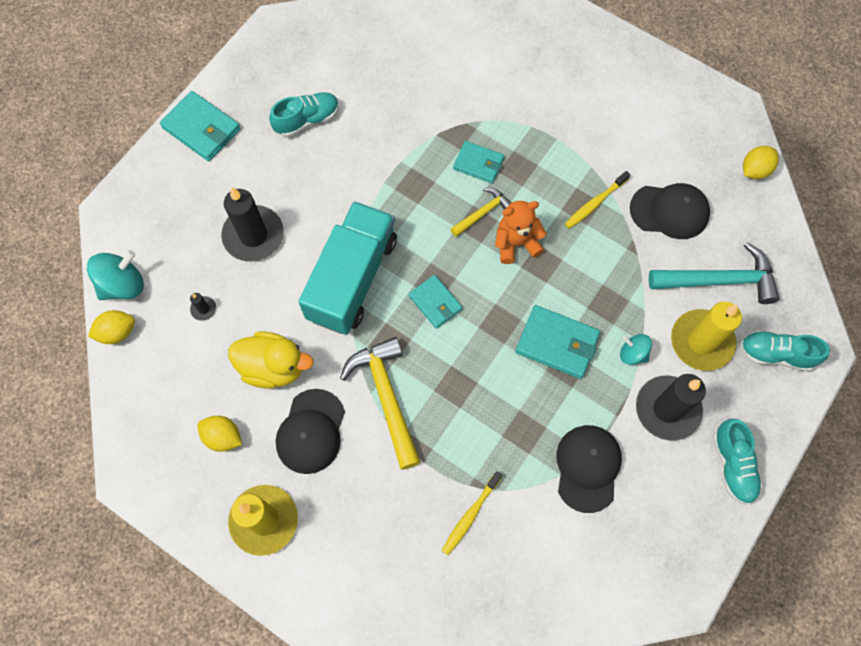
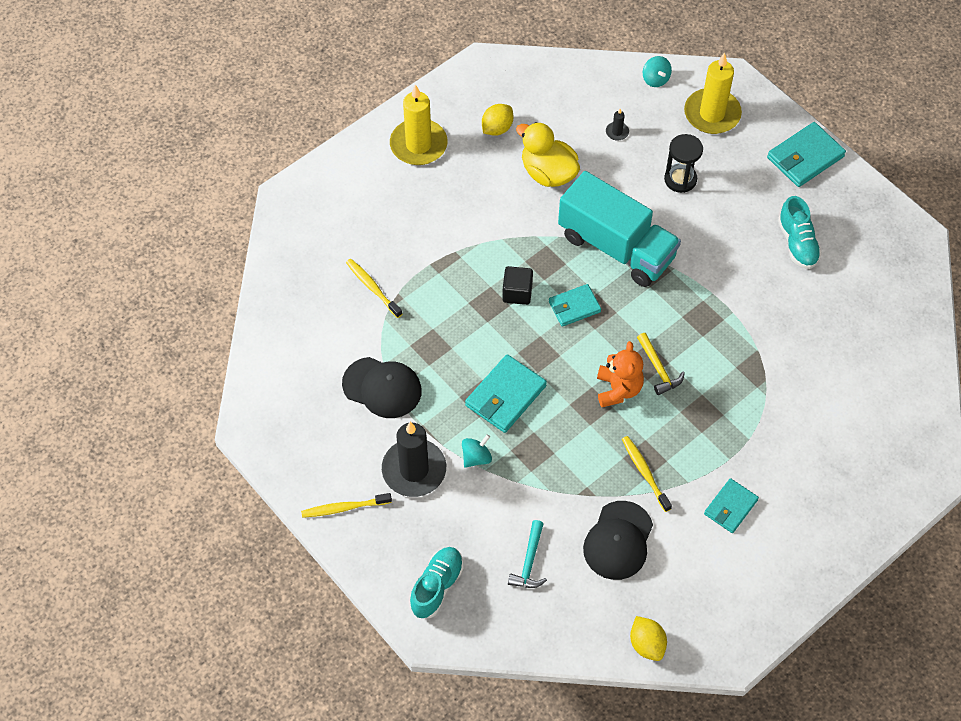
camera: 105 degrees right, 10 degrees down
turquoise spinning top [87,250,144,300] -> turquoise spinning top [643,56,672,87], size x0.60
yellow lemon [88,310,135,344] -> none
black candle [221,187,284,262] -> black hourglass [664,134,703,193]
yellow duck [228,331,314,389] -> yellow duck turned 105 degrees clockwise [516,122,580,187]
black cap [276,389,345,474] -> none
yellow hammer [340,337,421,470] -> none
turquoise wallet [453,141,504,183] -> turquoise wallet moved to [704,478,759,533]
turquoise hammer [649,242,780,304] -> turquoise hammer [508,520,547,588], size x0.55
yellow candle [671,302,742,371] -> yellow candle moved to [684,53,742,134]
turquoise shoe [713,419,762,505] -> yellow toothbrush [301,493,392,518]
none -> black cube [502,266,533,305]

